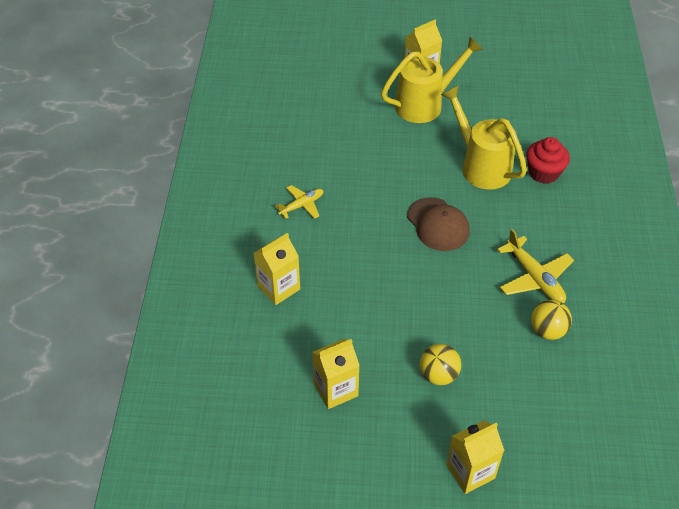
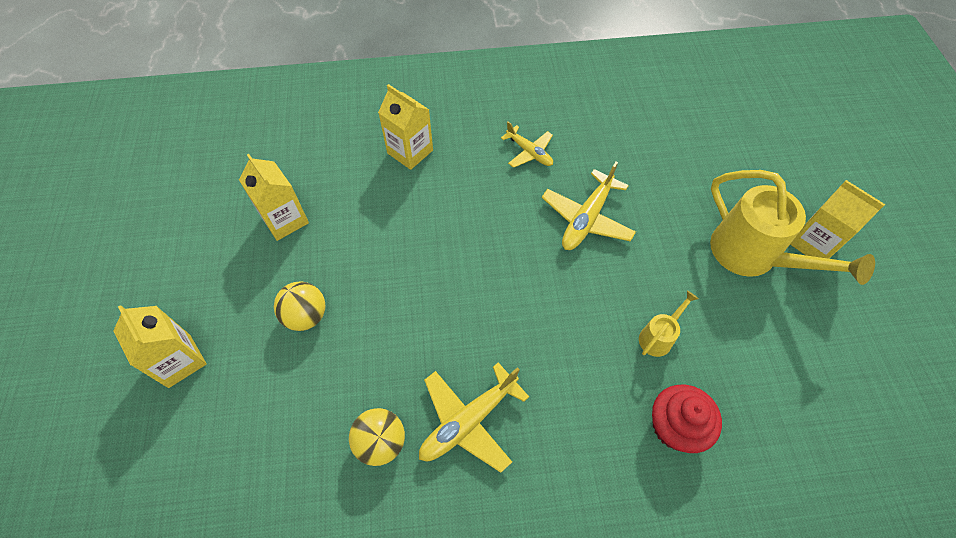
camera: 80 degrees right, 10 degrees up
brown cap [407,197,470,251] -> none
yellow watering can [441,85,527,190] -> yellow watering can [639,291,699,357], size x0.47
none -> yellow plane [542,161,636,250]

